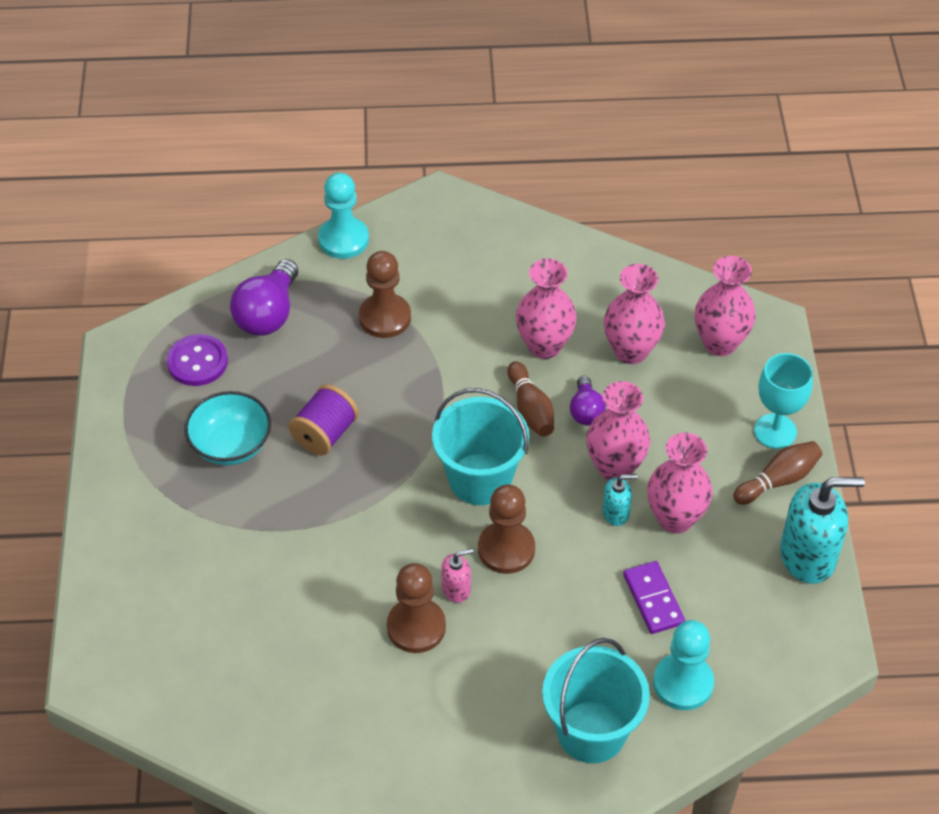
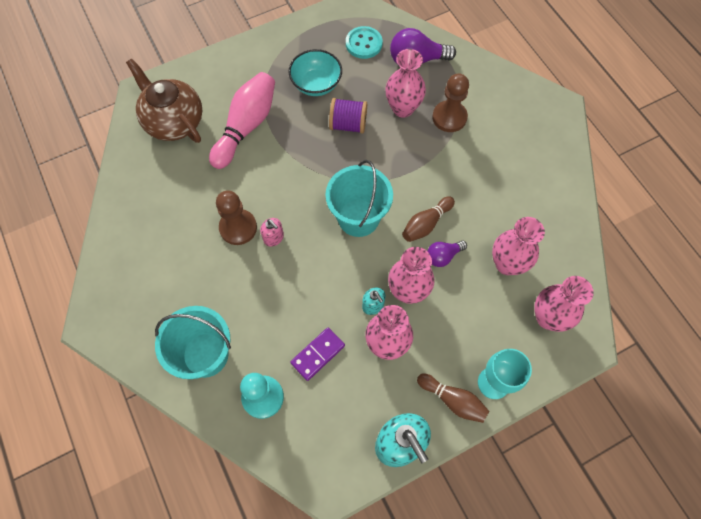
camera: 65 degrees right, 15 degrees up
purple button [167,334,228,386] -> turquoise button [346,26,383,59]
turquoise pawn [318,173,369,259] -> none
brown pawn [478,485,535,574] -> none
pink vase [516,258,577,359] -> pink vase moved to [385,49,426,118]
none -> brown teapot [126,59,202,143]
none -> pink bowling pin [209,72,275,169]

